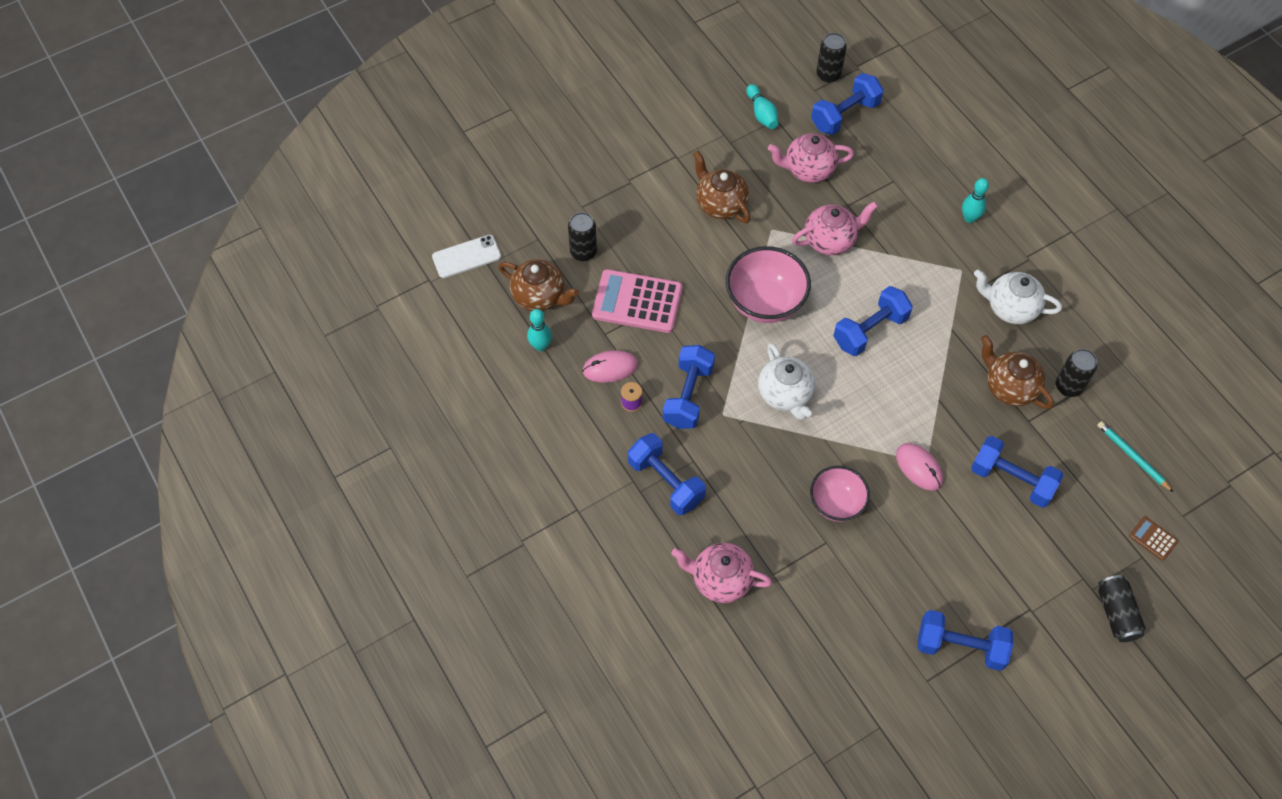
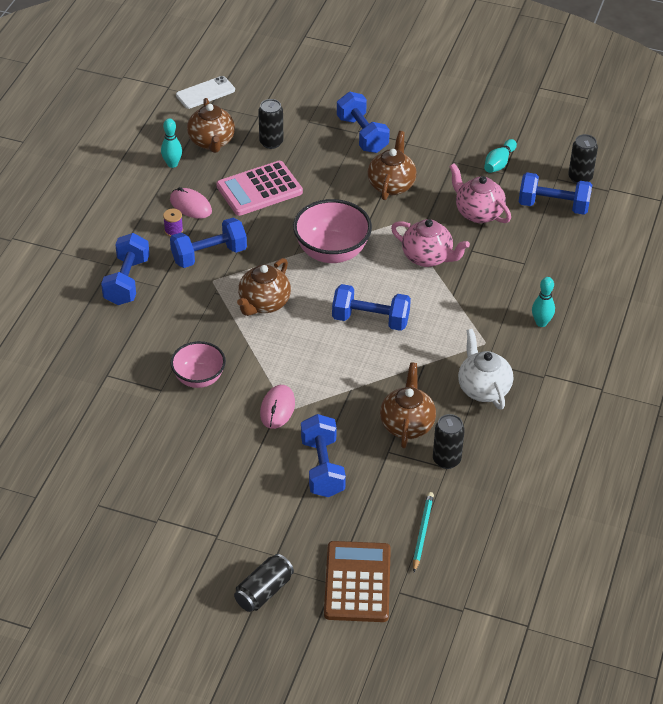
camera: 50 degrees right, 15 degrees down
white phone [432,235,501,278] -> white phone turned 60 degrees counterclockwise [176,76,235,109]
pink calculator [592,269,682,333] -> pink calculator turned 90 degrees counterclockwise [216,161,303,216]
pink teapot [672,543,772,603] -> none
white teapot [758,343,815,420] -> brown teapot [237,258,291,316]
blue dumbbell [918,610,1013,671] -> blue dumbbell moved to [337,92,390,153]
brown calculator [1129,516,1178,561] -> brown calculator [324,541,391,622], size x2.21

